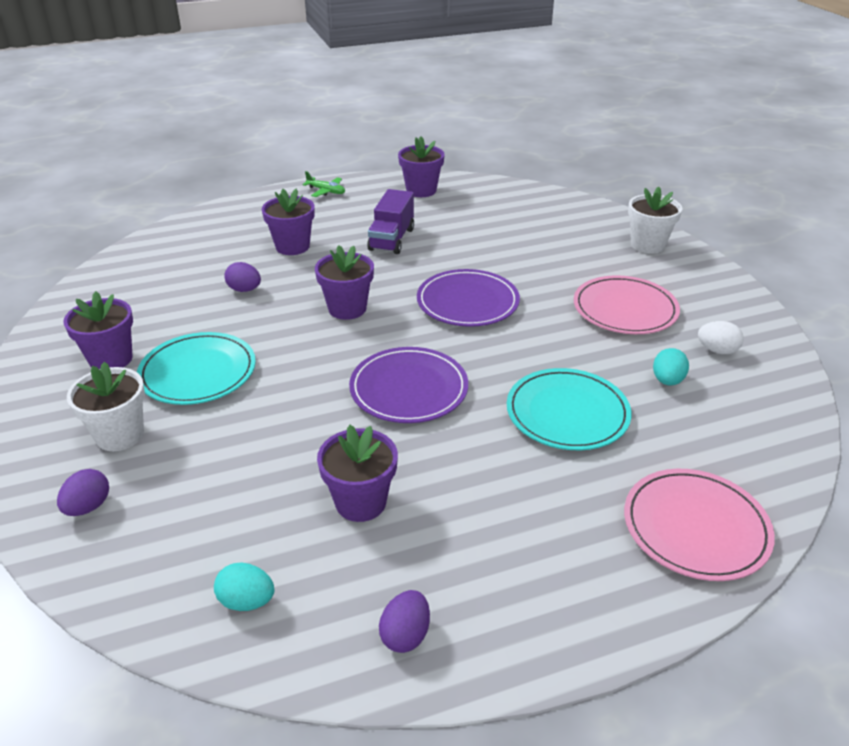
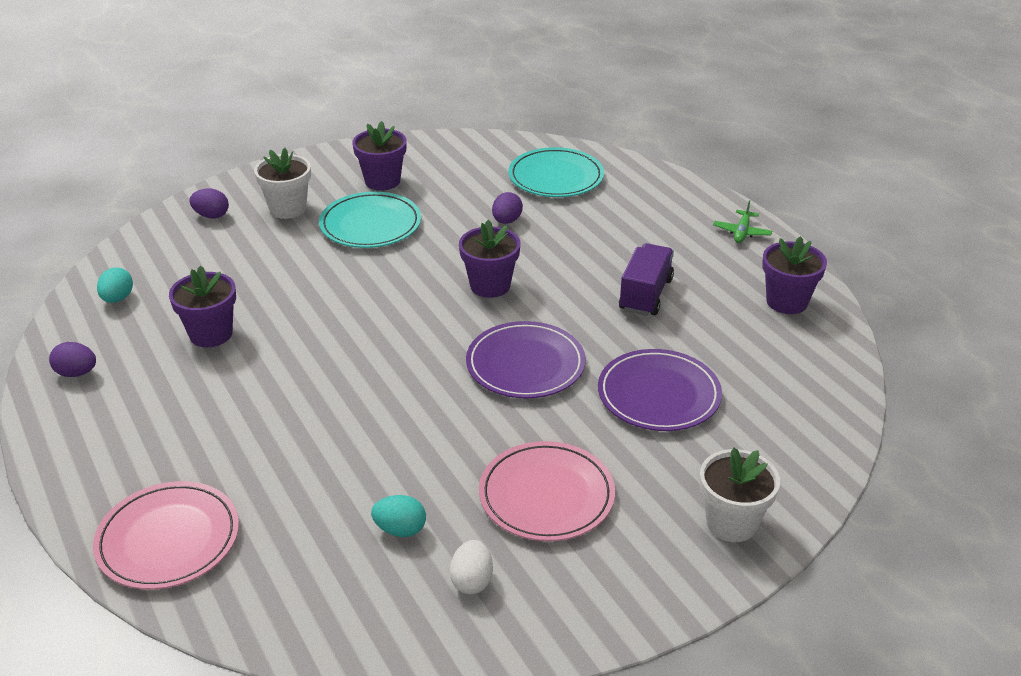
camera: 80 degrees right, 0 degrees up
purple flower pot [262,189,315,255] -> none
purple plate [349,347,468,423] -> purple plate moved to [598,349,722,431]
purple truck [367,189,414,254] -> purple truck turned 105 degrees clockwise [619,243,674,316]
turquoise plate [507,368,632,450] -> turquoise plate moved to [508,147,604,197]

